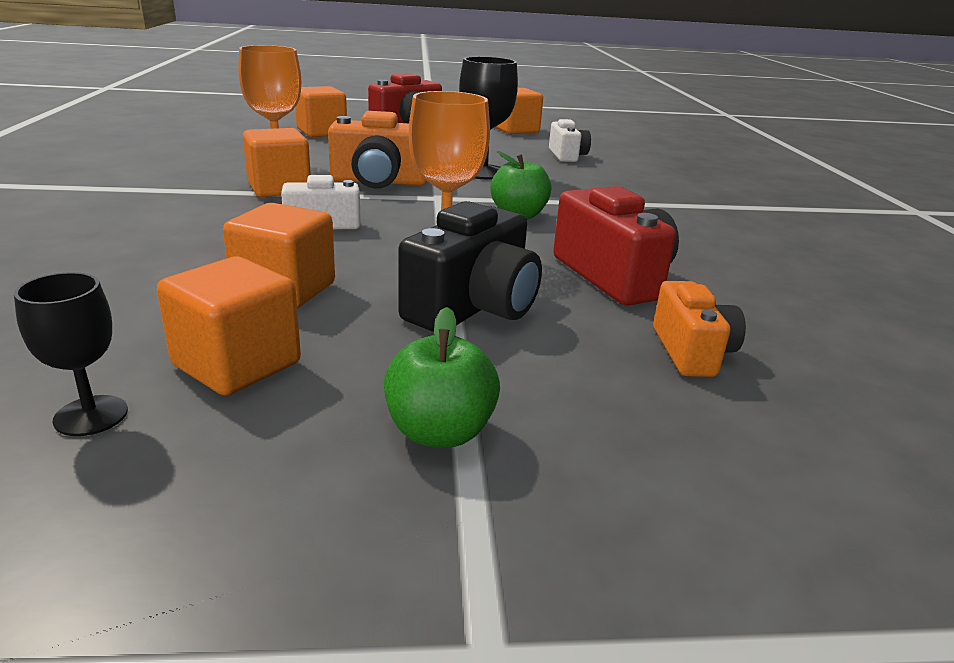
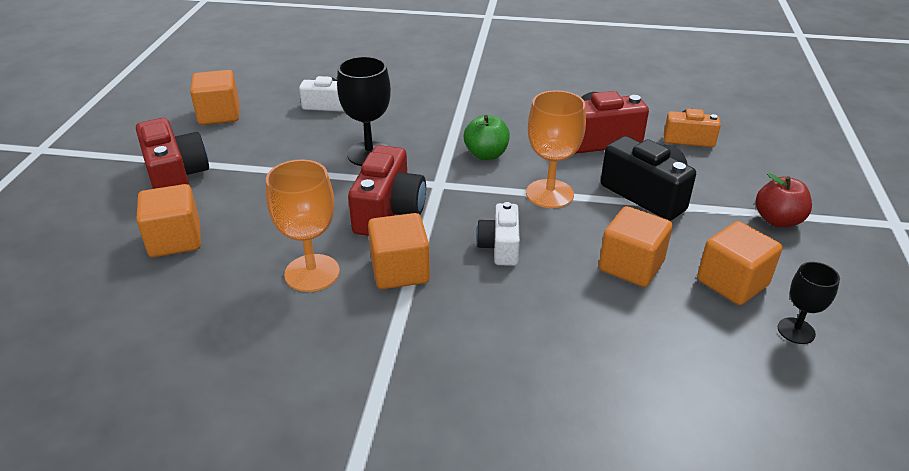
camera: 75 degrees left, 10 degrees up
orange camera [328,111,427,189] -> red camera [348,145,426,236]
green apple [384,307,500,448] -> red apple [756,173,812,227]

